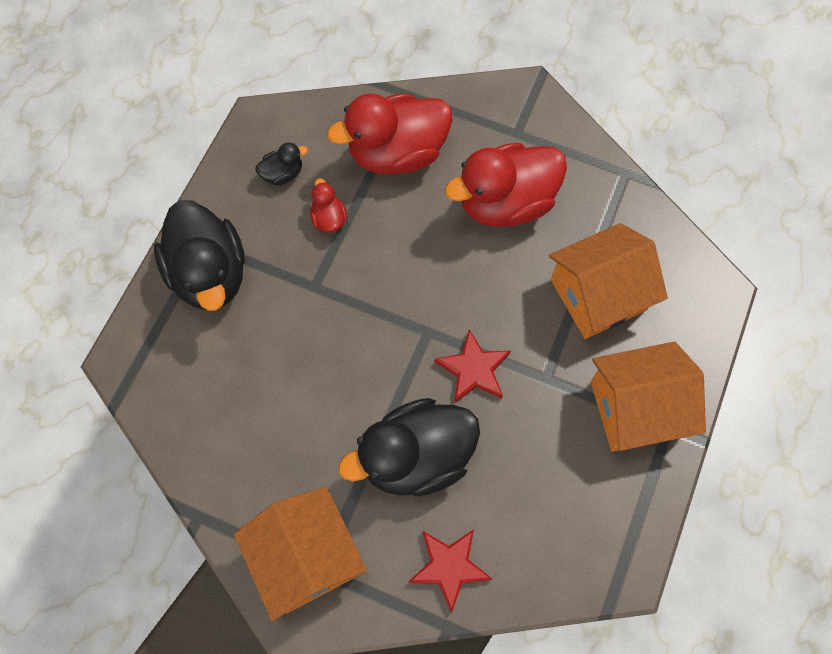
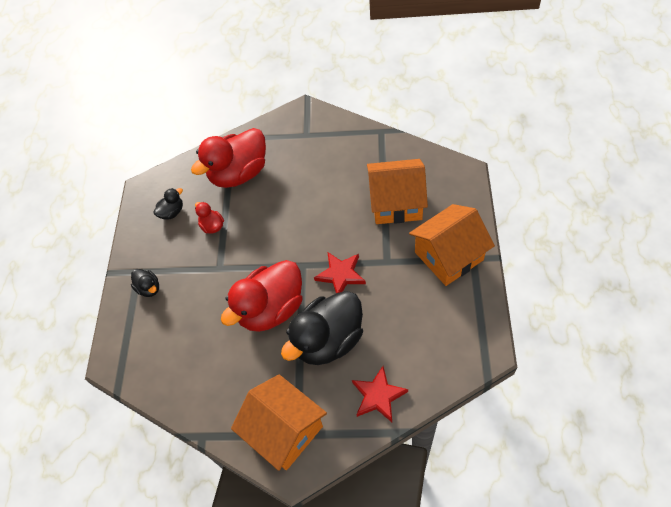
camera: 15 degrees left, 10 degrees down
black duck [154,200,245,311] -> black duck [131,269,159,297], size x0.44
red duck [445,143,567,227] -> red duck moved to [221,260,303,332]
orange house [549,223,668,339] -> orange house turned 45 degrees clockwise [367,159,428,224]

